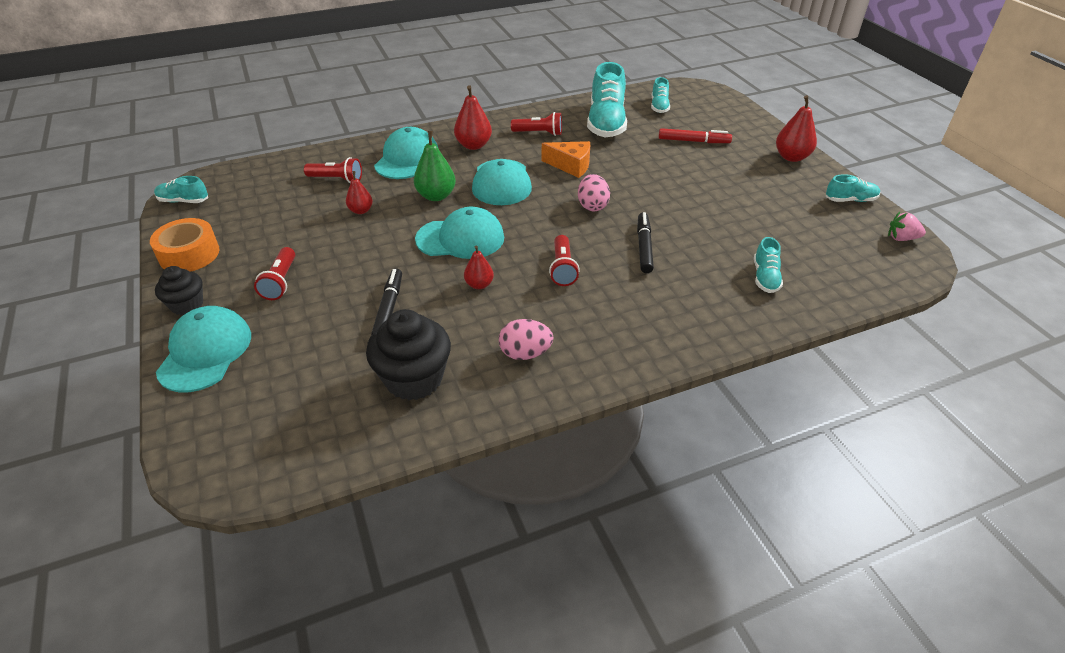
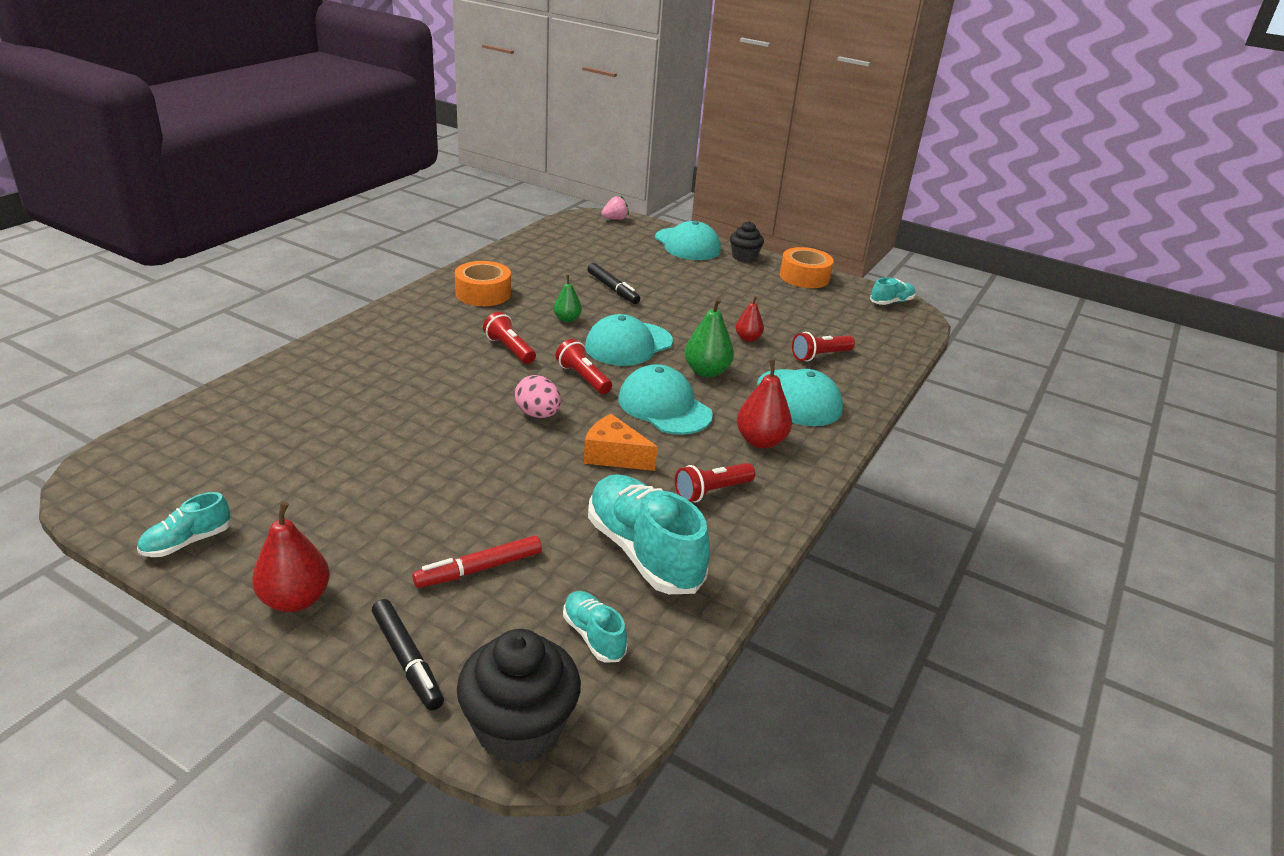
camera: 140 degrees right, 10 degrees down
red flashlight [254,247,295,300] -> red flashlight moved to [556,339,612,394]
black cupcake [366,309,451,400] -> black cupcake moved to [457,629,581,764]
red pear [464,246,494,289] -> green pear [554,275,582,322]
pink egg [499,319,553,360] -> orange tape [455,261,511,306]
orange cheese [541,141,590,178] -> orange cheese turned 45 degrees clockwise [584,414,658,471]
black marker [637,212,654,273] -> black marker moved to [372,599,444,711]
turquoise shoe [754,237,783,293] -> none
pink strawberry [888,212,926,241] -> pink strawberry moved to [601,196,629,220]

